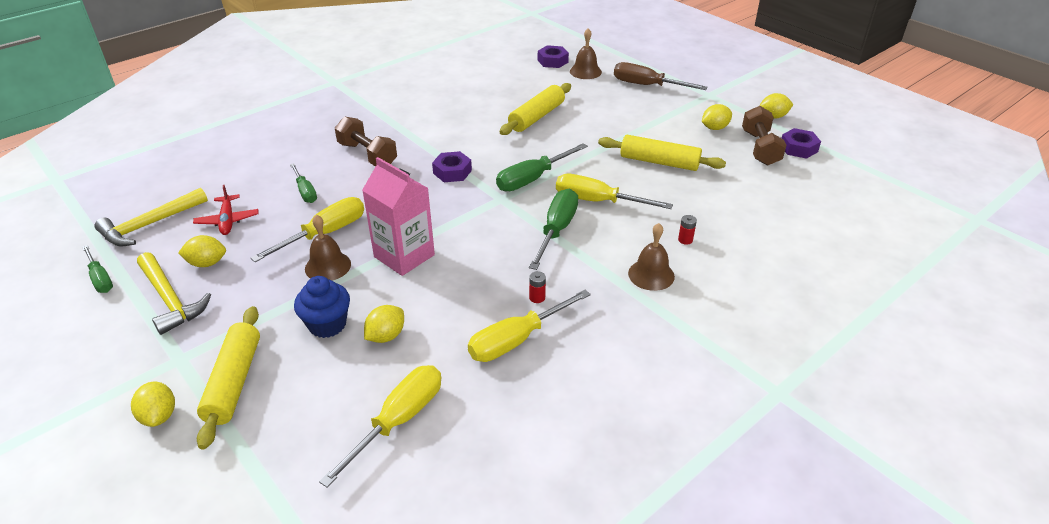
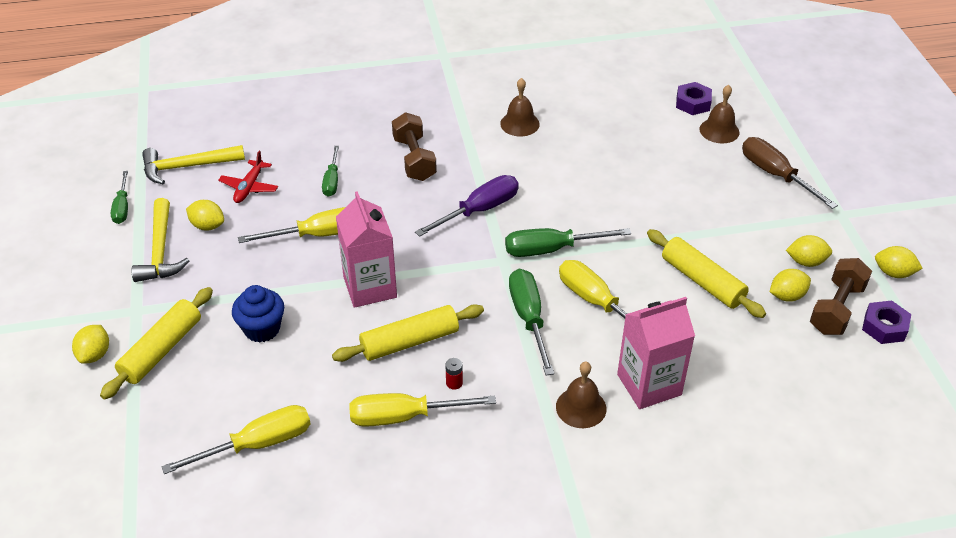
camera: 30 degrees right, 5 degrees up
brown bell [305,215,351,281] -> brown bell moved to [500,78,540,136]
yellow lemon [364,305,404,343] -> yellow lemon moved to [769,269,811,302]
purple nut [432,151,472,182] -> purple screwdriver [415,175,519,237]
yellow rolling pin [499,83,571,135] -> yellow rolling pin moved to [332,304,484,362]
green screwdriver [529,189,578,270] -> green screwdriver turned 60 degrees counterclockwise [509,269,554,376]
red battery [678,215,697,245] -> pink carton [617,297,695,409]

